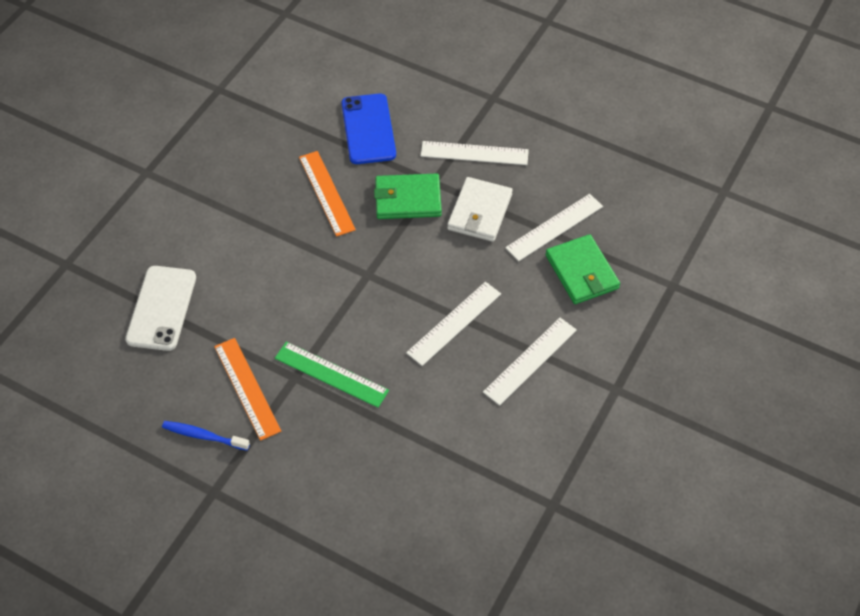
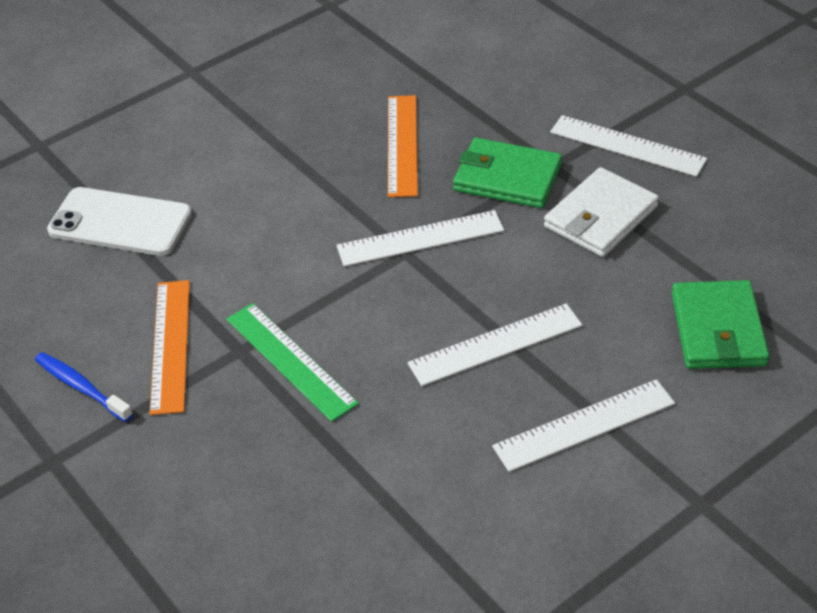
camera: 25 degrees right, 10 degrees down
white phone [125,266,196,351] -> white phone turned 75 degrees clockwise [47,187,192,256]
blue phone [341,94,396,164] -> none
white ruler [505,194,603,261] -> white ruler moved to [337,210,504,267]

